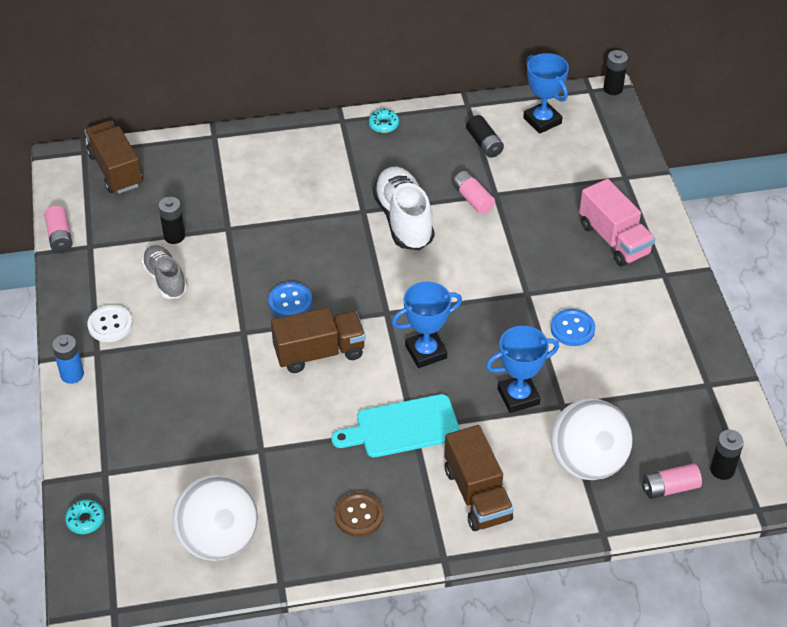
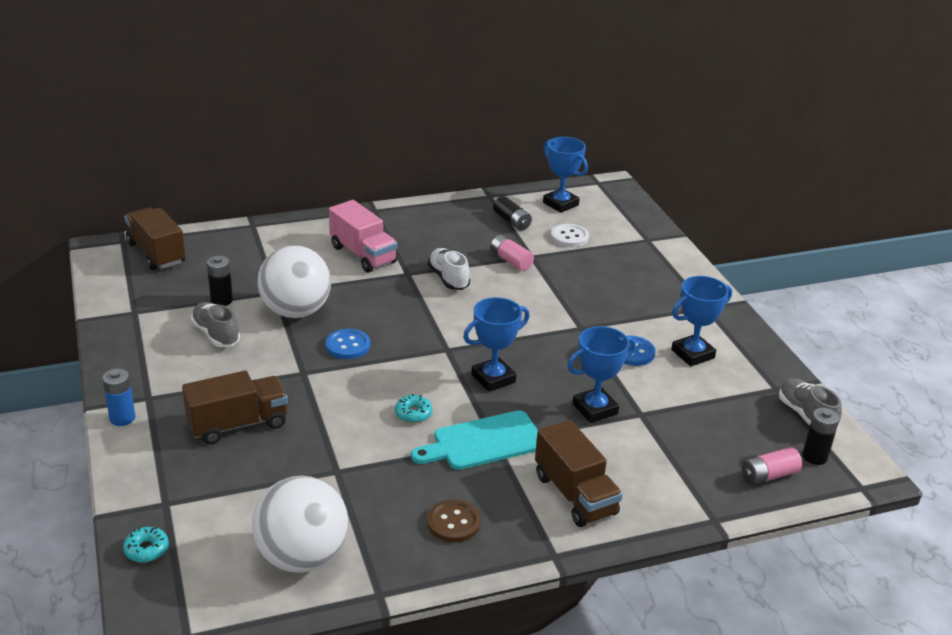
camera: 10 degrees left, 15 degrees down
pink battery [44,206,72,253] -> none
white button [87,305,133,342] -> white button moved to [551,224,589,247]
brown truck [271,307,365,373] -> brown truck moved to [182,371,288,444]
turquoise donut [369,109,399,133] -> turquoise donut moved to [395,394,433,423]
white shoe [373,167,434,250] -> white shoe [428,248,470,290], size x0.64
white ball [551,398,633,480] -> white ball moved to [258,245,331,318]
pink truck [579,179,655,267] -> pink truck moved to [329,200,397,273]
black battery [603,50,628,95] -> none
none -> blue trophy [671,276,732,366]
none -> grey shoe [779,378,842,427]

